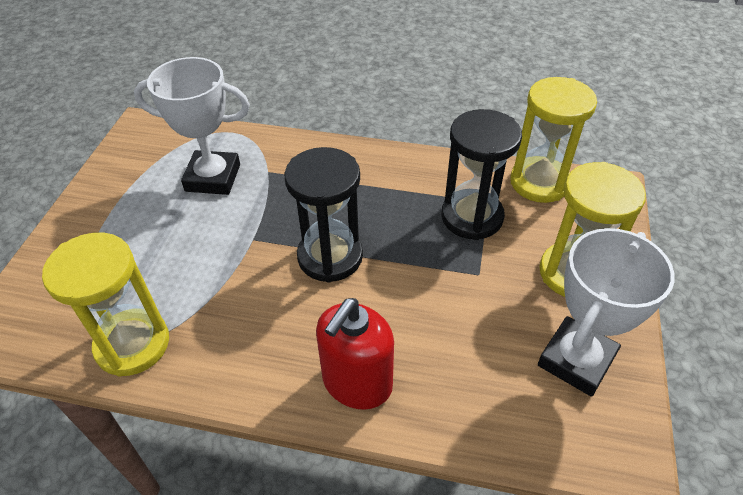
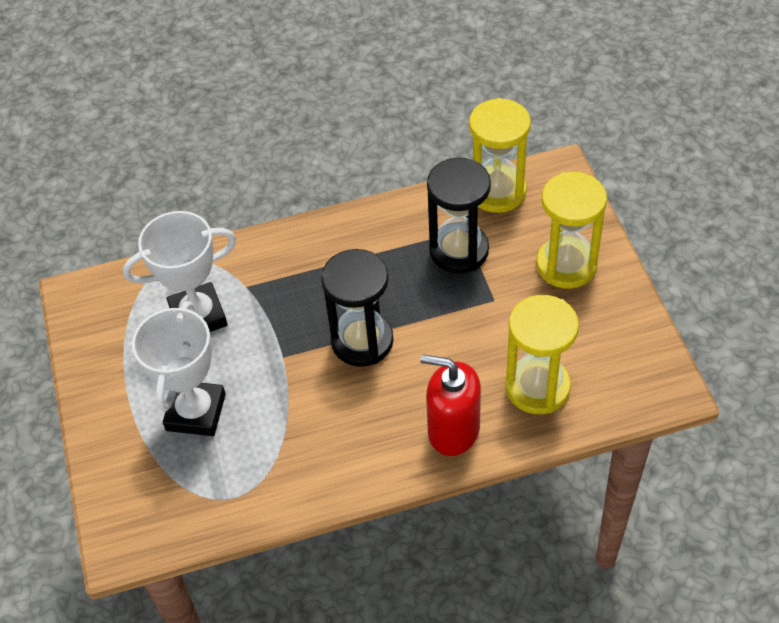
camera: 25 degrees left, 5 degrees up
yellow hourglass [42,232,169,377] -> yellow hourglass moved to [505,295,579,414]
red soap dispenser [316,298,394,410] -> red soap dispenser turned 105 degrees clockwise [420,354,481,456]
white trophy [538,228,675,397] -> white trophy moved to [132,301,226,436]

